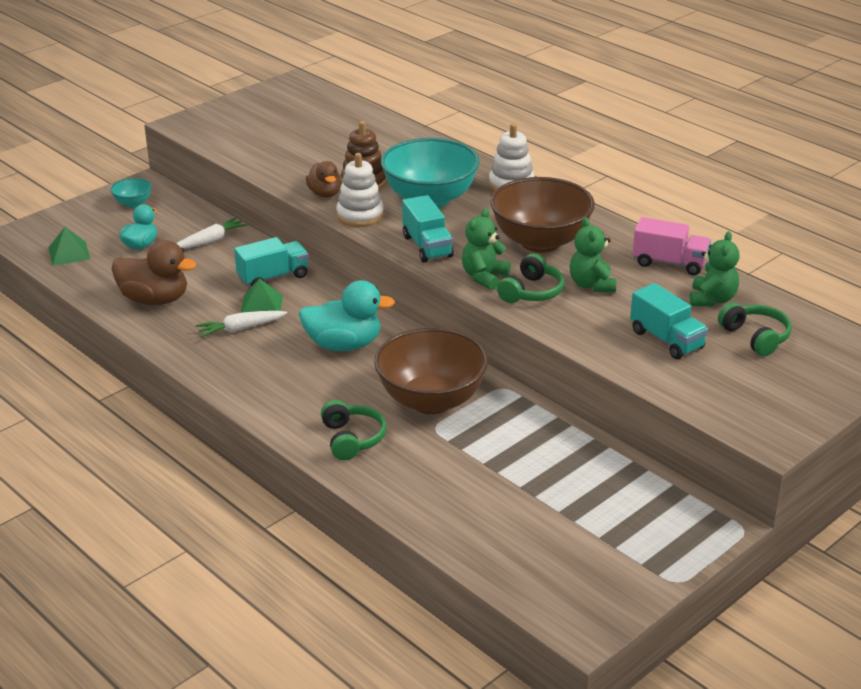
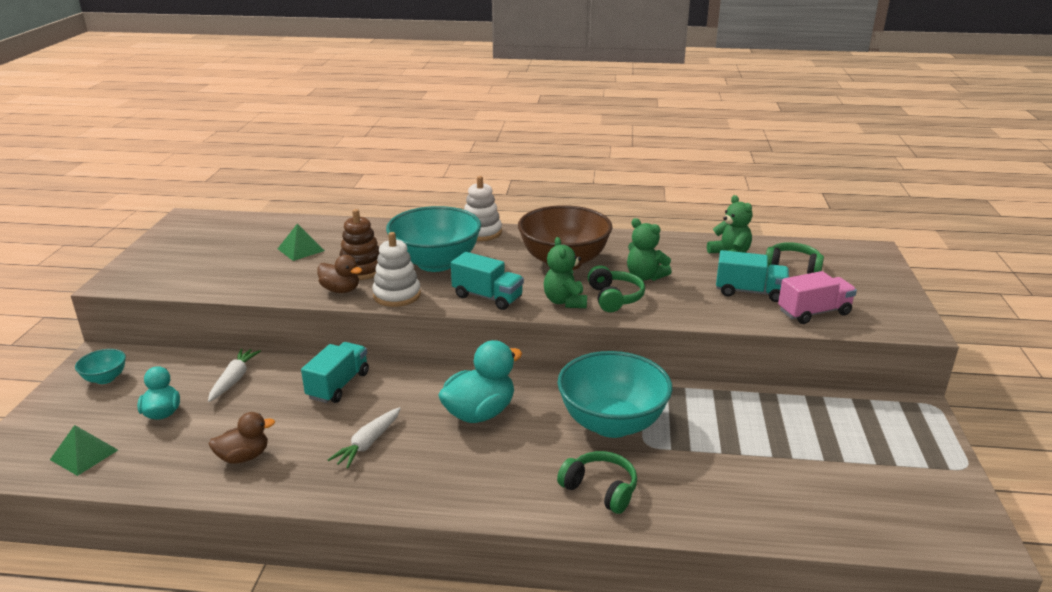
camera: 40 degrees left, 5 degrees down
brown duck [111,240,196,305] -> brown duck [209,412,275,464], size x0.61
green pyramid [241,278,283,313] -> green pyramid moved to [278,224,325,261]
brown bowl [374,328,488,414] -> turquoise bowl [557,351,673,438]
pink truck [632,217,711,275] -> pink truck moved to [778,271,857,324]

